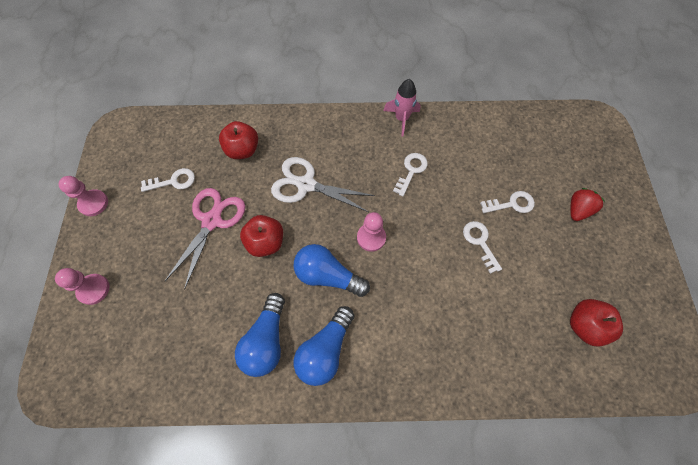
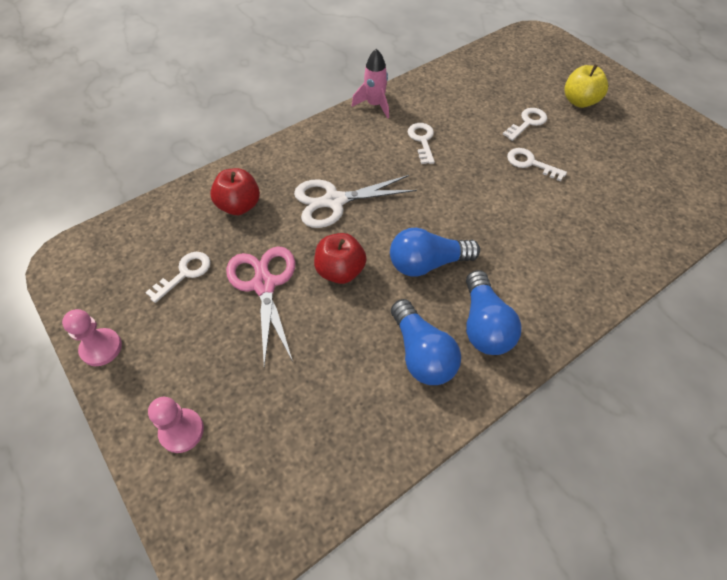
camera: 35 degrees left, 10 degrees down
pink pawn [357,212,386,252] -> none
red strawberry [570,188,605,221] -> yellow apple [564,65,608,108]
red apple [570,299,623,347] -> none

